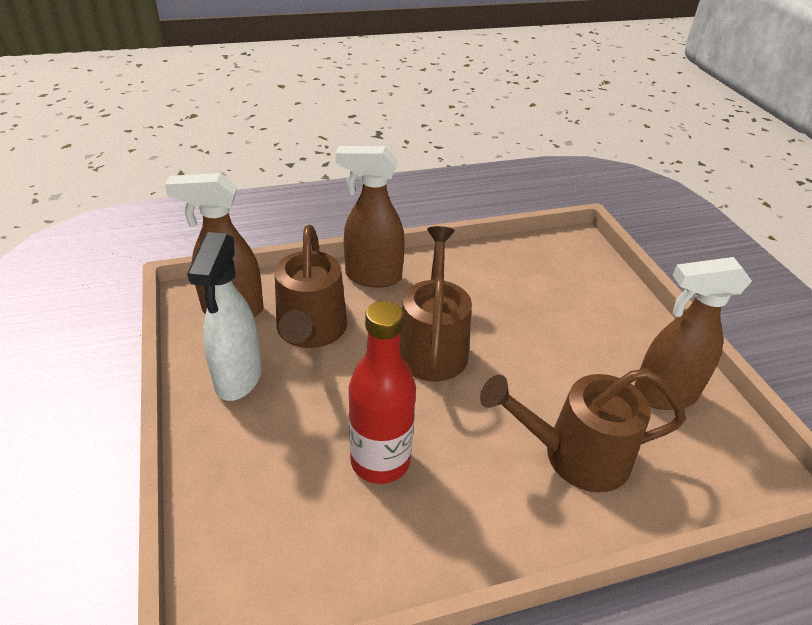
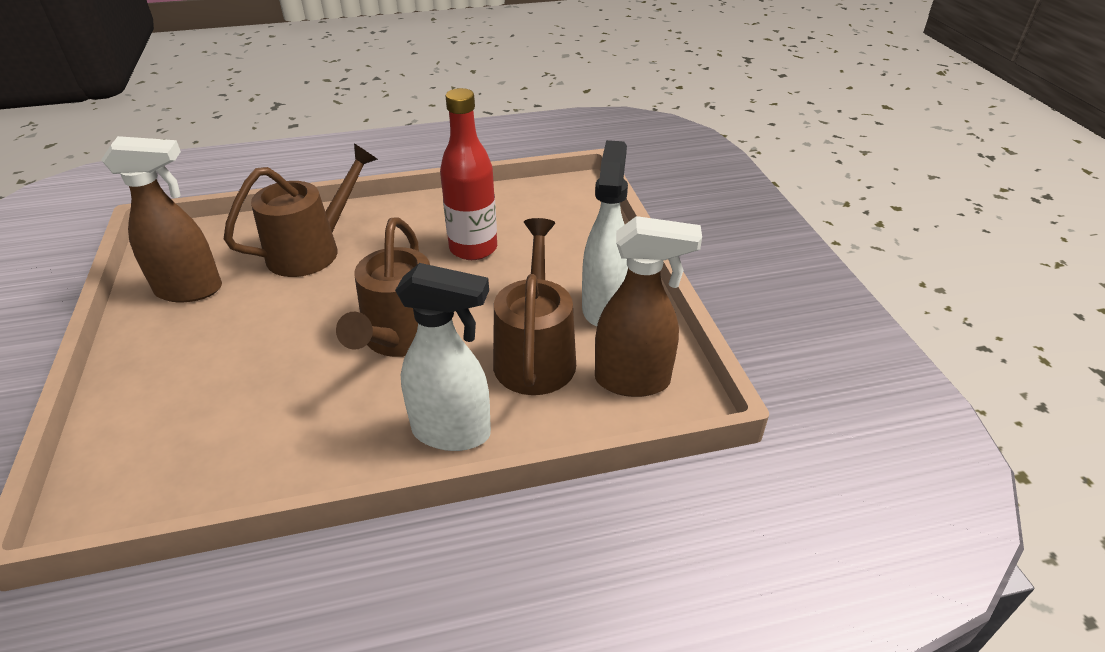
camera: 175 degrees left, 0 degrees up
brown spray bottle [335,146,405,288] -> white spray bottle [395,263,491,451]
brown watering can [480,368,686,492] -> brown watering can turned 45 degrees counterclockwise [224,143,378,277]

